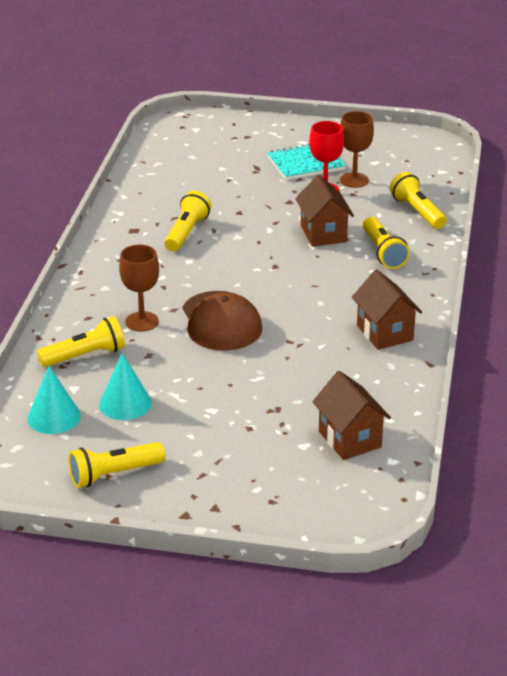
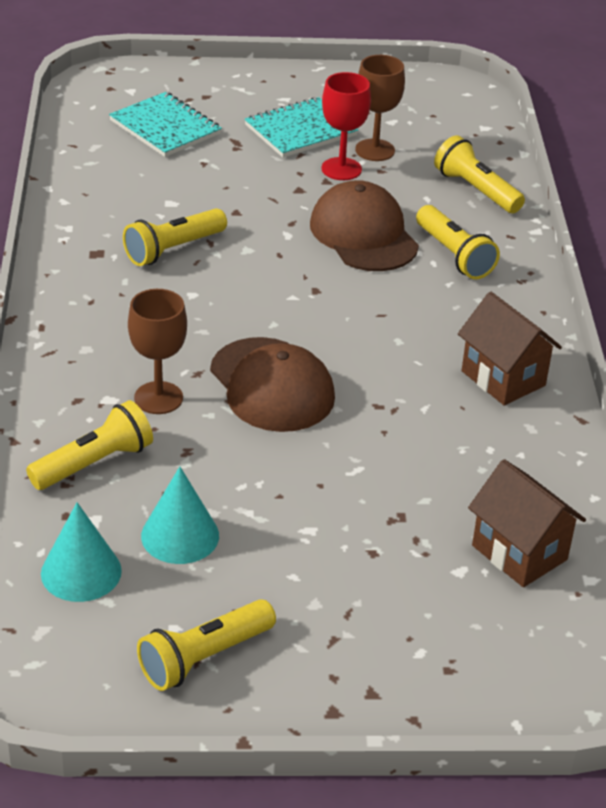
camera: 15 degrees left, 5 degrees up
yellow flashlight [164,191,211,252] -> yellow flashlight turned 135 degrees counterclockwise [123,208,227,266]
brown house [295,175,354,247] -> brown cap [310,180,419,271]
none -> turquoise notebook [109,92,222,157]

